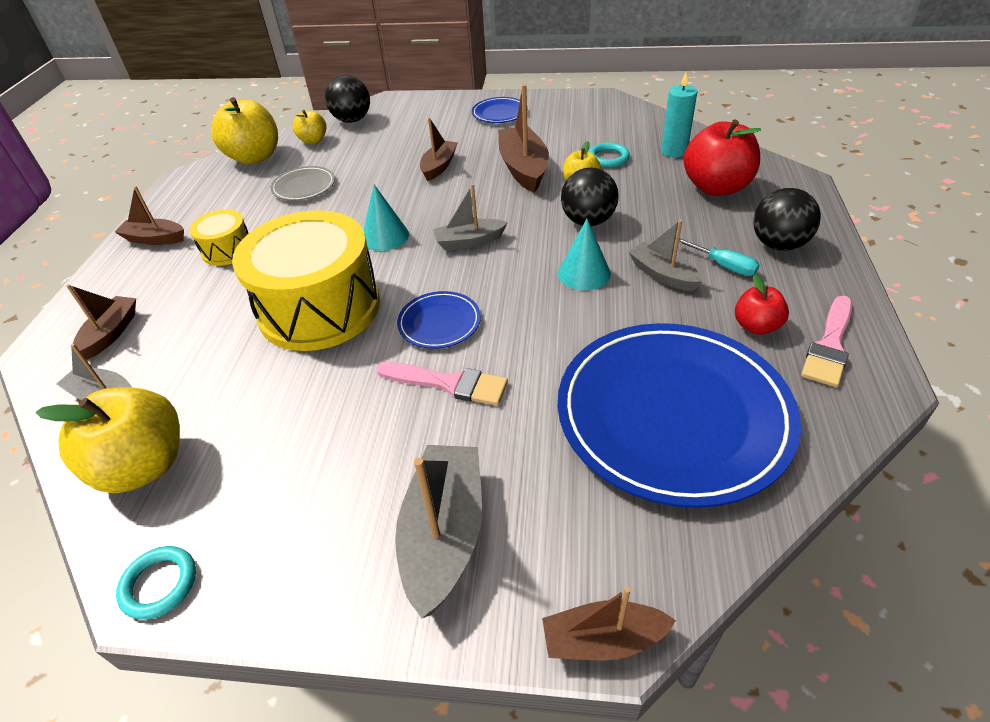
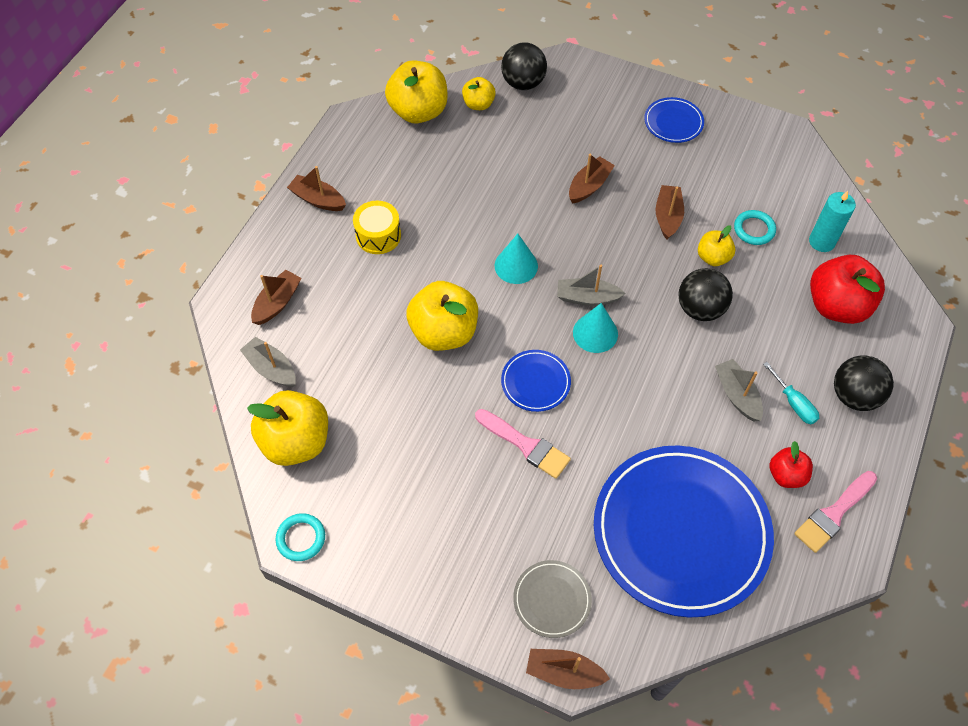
camera: 15 degrees right, 15 degrees up
yellow drum [232,210,380,351] -> yellow apple [407,281,478,351]
grey plate [270,166,335,201] -> grey plate moved to [513,560,592,638]
grey boat [395,445,482,618] -> none
brown boat [498,84,549,193] -> brown boat [656,185,684,240], size x0.62
turquoise cone [558,219,611,291] -> turquoise cone moved to [573,303,618,353]

